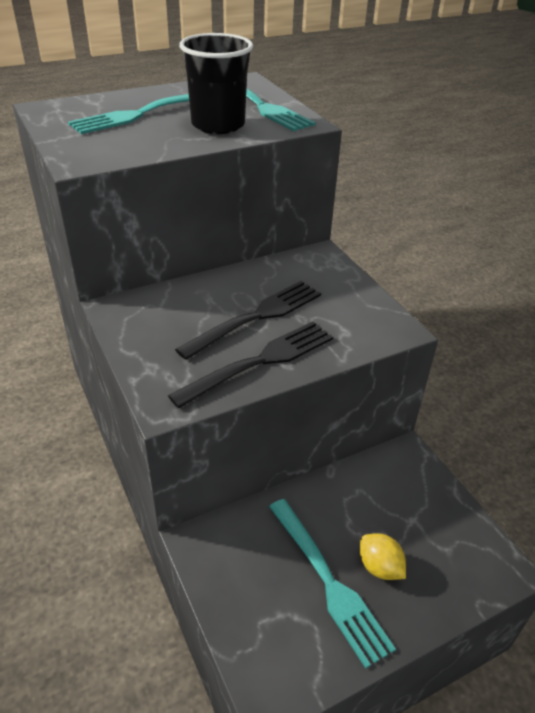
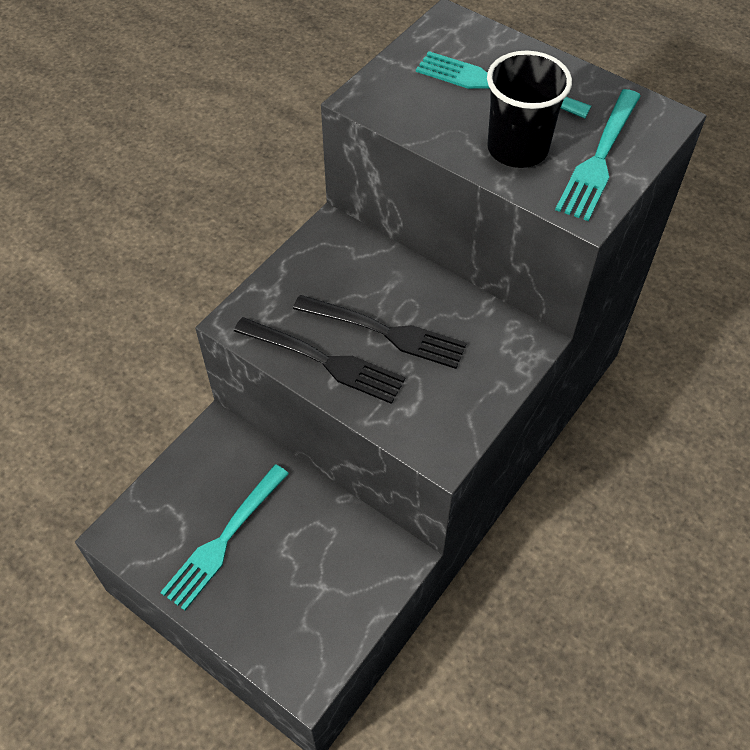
camera: 65 degrees right, 15 degrees up
yellow lemon [360,533,406,580] -> none

